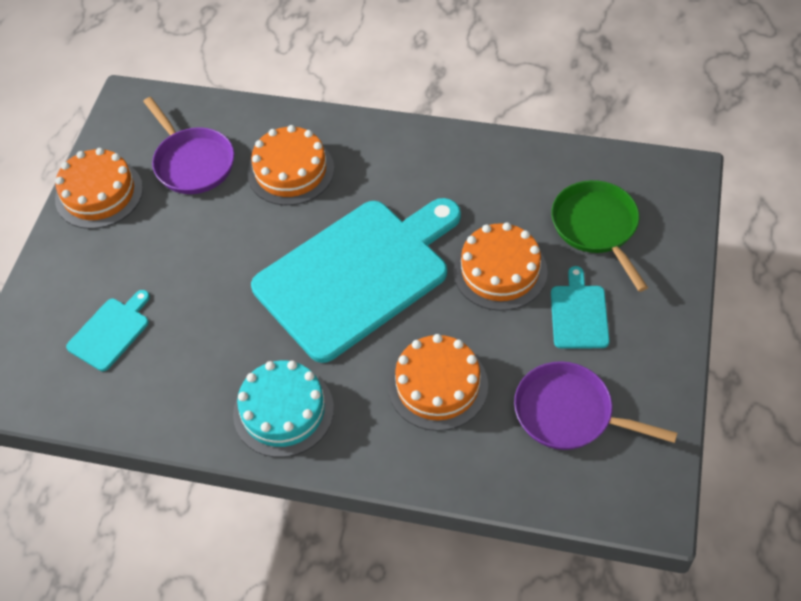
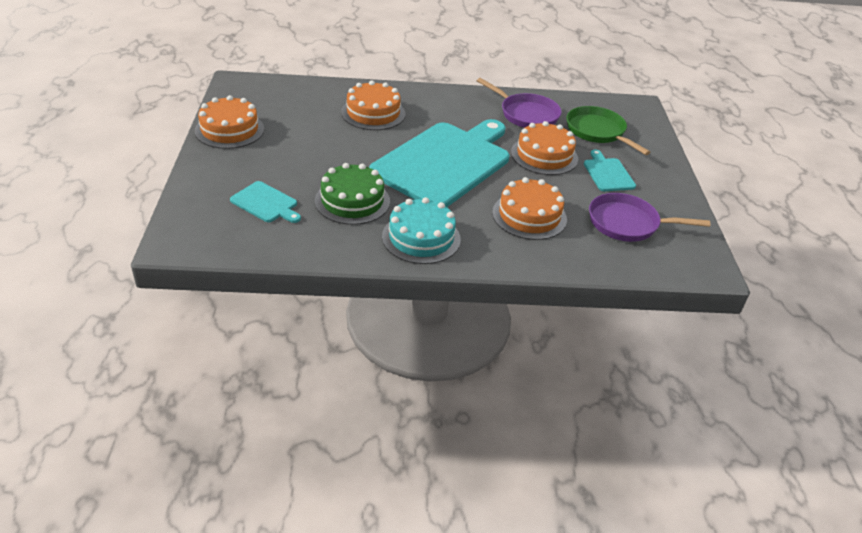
camera: 20 degrees left, 15 degrees down
turquoise cutting board [66,290,150,371] -> turquoise cutting board turned 105 degrees clockwise [230,181,301,223]
purple pan [143,97,234,194] -> purple pan moved to [477,78,561,128]
none -> green cake [315,163,390,225]

